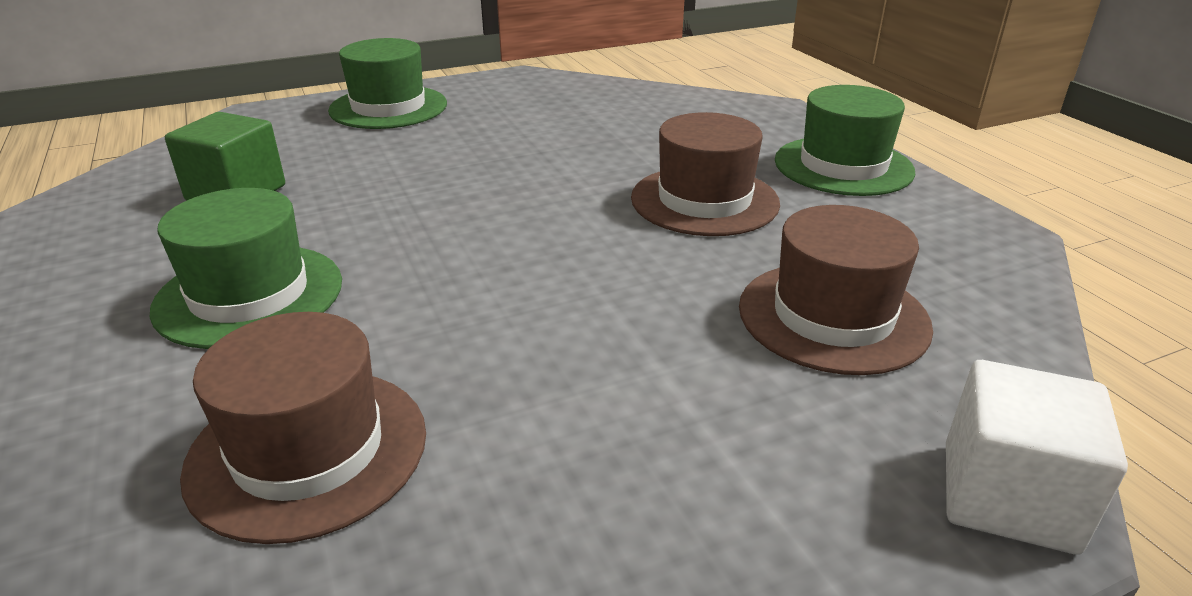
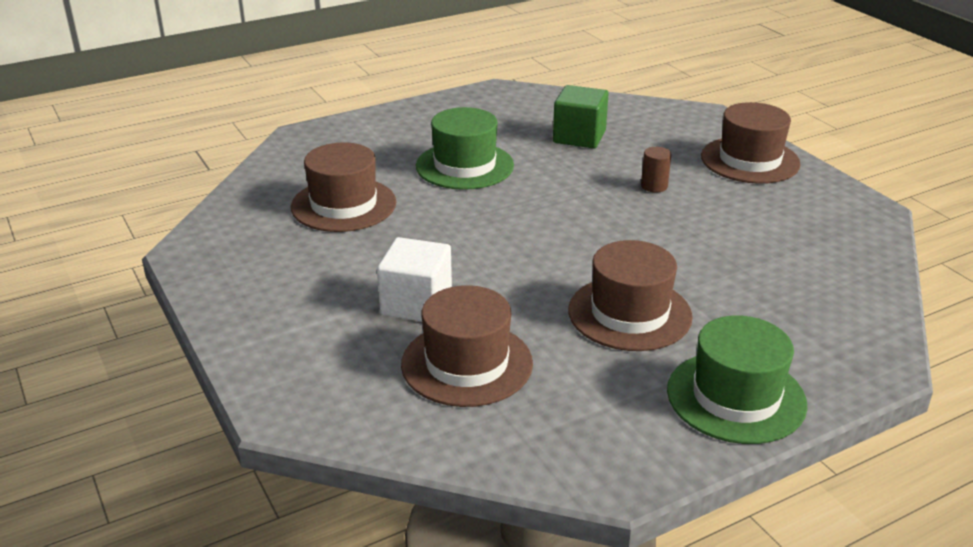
camera: 85 degrees right, 0 degrees up
green hat [328,38,447,129] -> brown hat [701,102,801,184]
white cube [946,360,1128,555] -> white cube moved to [377,237,452,321]
none -> brown cylinder [641,147,671,193]

